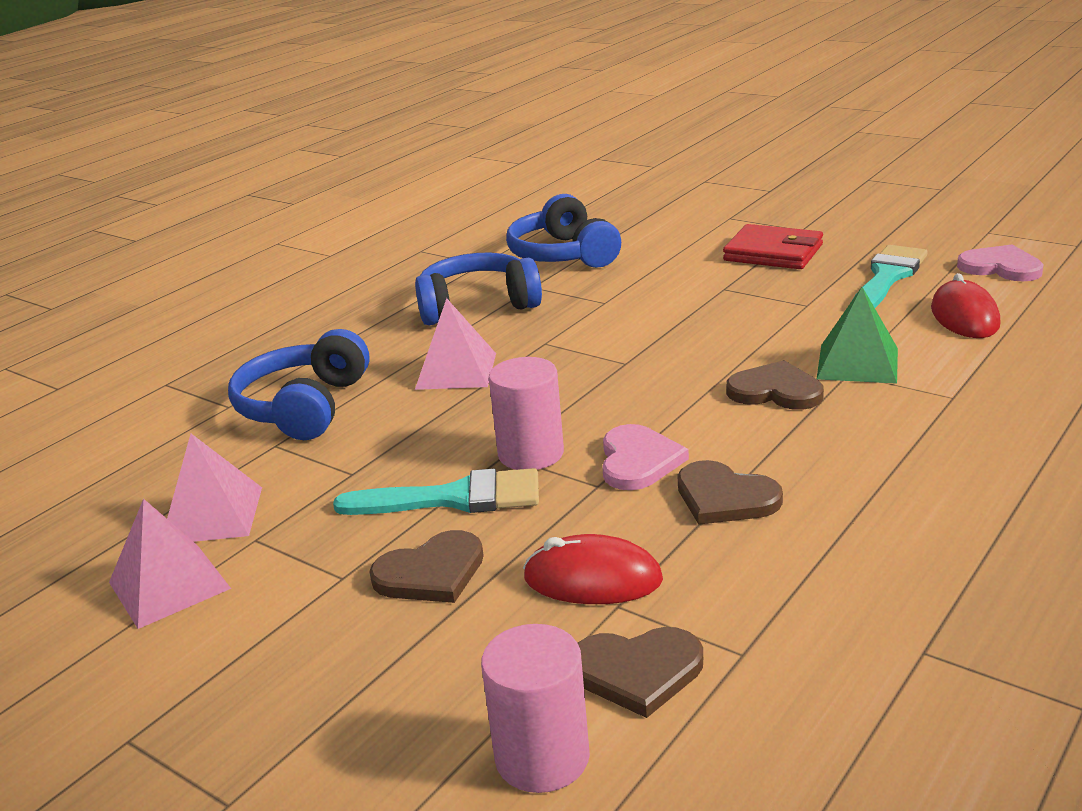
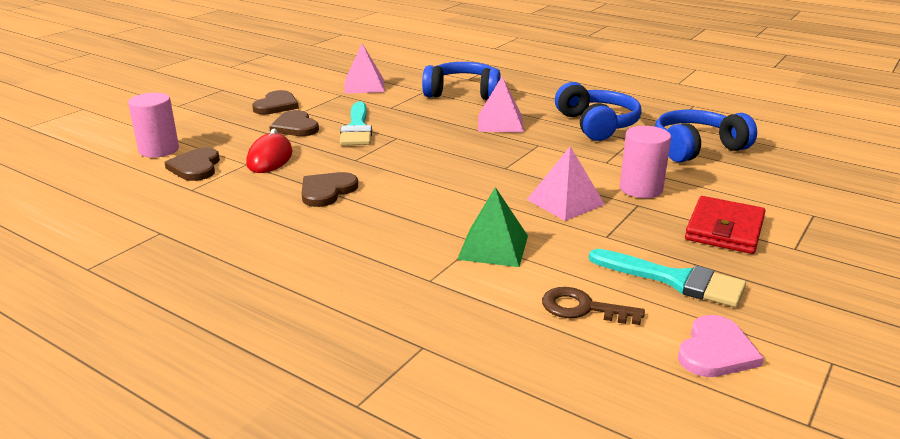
camera: 85 degrees right, 0 degrees up
pink pyramid [109,498,231,629] -> pink pyramid moved to [527,146,605,221]
pink cylinder [489,357,564,470] -> pink cylinder moved to [620,126,671,198]
pink heart [602,424,689,490] -> none
brown heart [726,360,824,410] -> brown heart moved to [252,90,299,114]
red mouse [931,273,1001,338] -> brown key [542,287,645,325]

